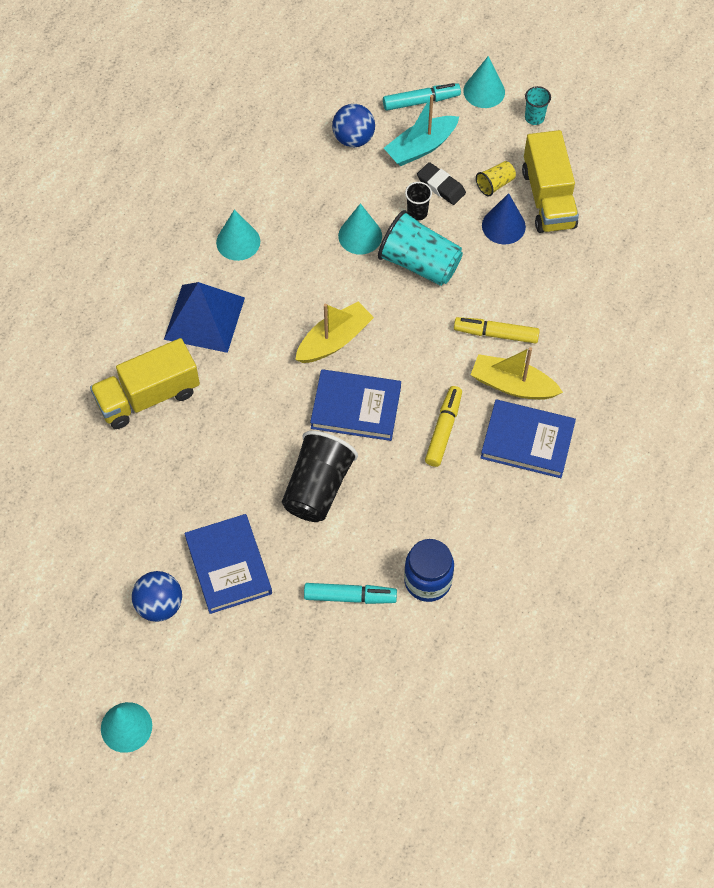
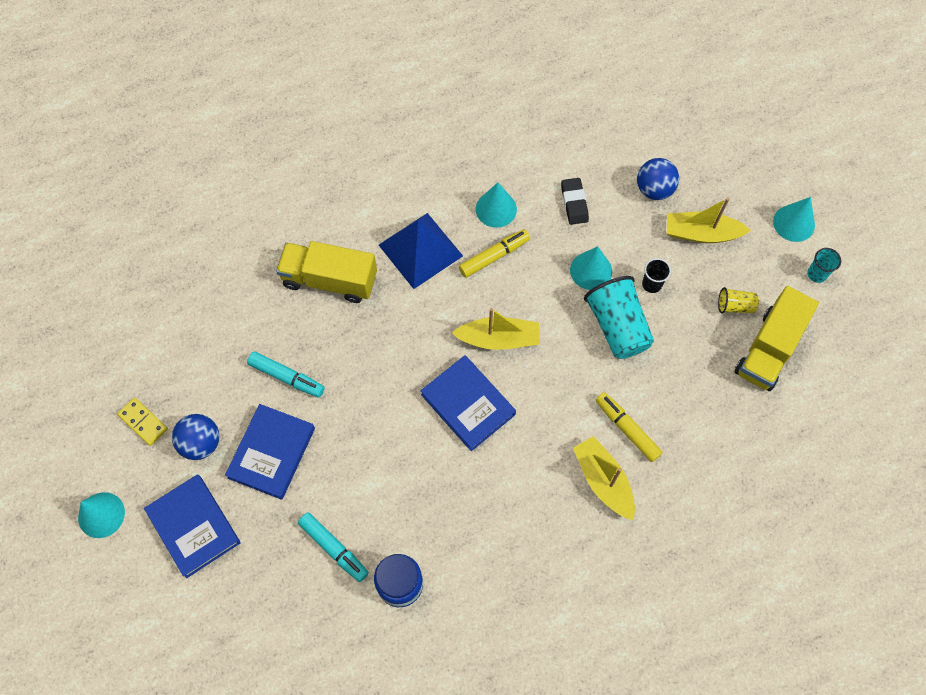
camera: 40 degrees right, 5 degrees up
black cup [282,431,358,522] -> none
turquoise marker [383,83,461,111] -> turquoise marker moved to [247,351,325,397]
turquoise boat [384,95,459,166] -> yellow boat [667,198,751,243]
black eraser [417,162,466,205] -> black eraser moved to [561,178,589,225]
yellow marker [425,386,462,467] -> yellow marker moved to [459,229,530,278]
blue book [480,399,576,478] -> blue book moved to [144,474,240,578]
blue cone [482,193,526,245] -> none
none -> yellow domino [117,398,168,446]

